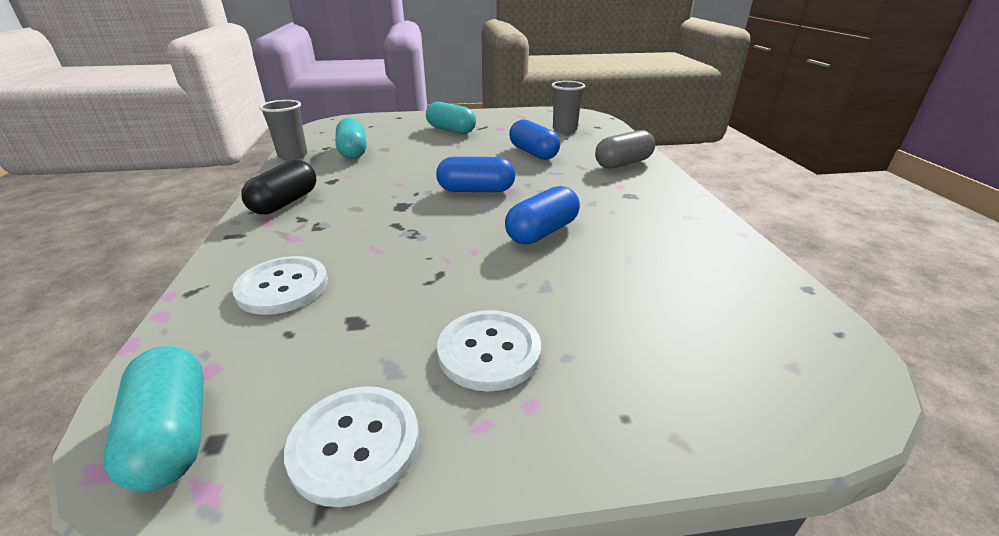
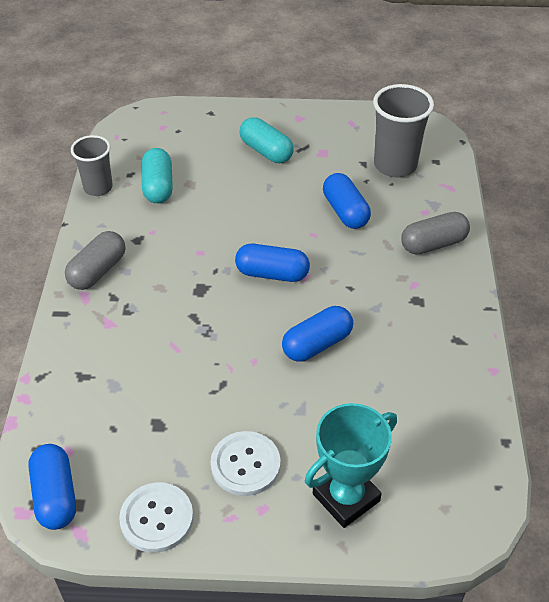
camera: 10 degrees right, 15 degrees up
turquoise capsule [103,346,204,492] -> blue capsule [28,444,76,530]
white button [232,256,328,315] -> none
black capsule [241,160,316,214] -> grey capsule [65,231,125,290]
grey cup [552,81,585,133] -> grey cup [373,84,434,178], size x1.54
none -> turquoise trophy [305,403,397,528]

